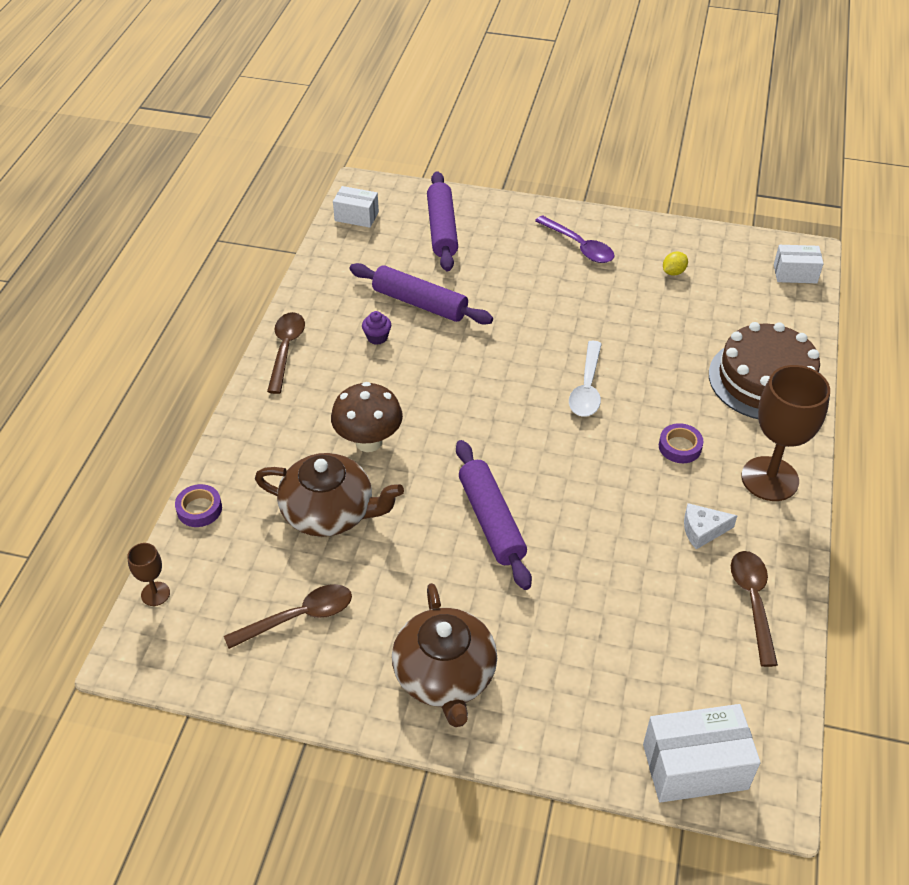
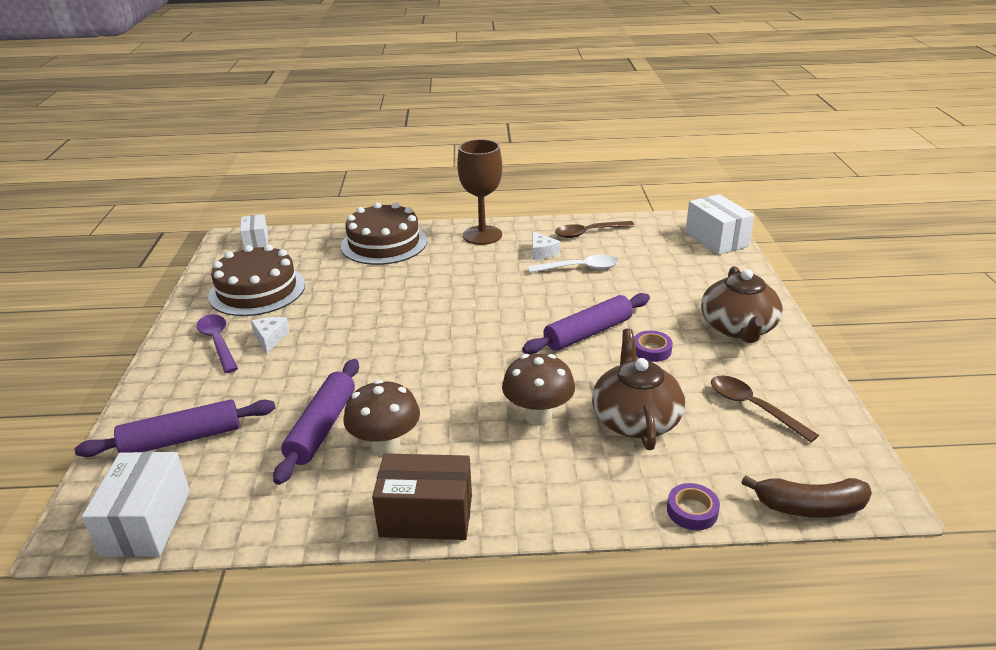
camera: 105 degrees left, 15 degrees down
brown goblet [127,543,170,606] -> brown banana [741,475,872,518]
brown spoon [267,312,305,394] -> brown box [372,453,472,540]
white box [333,186,379,228] -> white box [82,452,190,557], size x1.61
purple cupcake [362,311,391,345] -> brown mushroom [344,380,420,456]
brown teapot [392,583,497,727] -> brown teapot turned 120 degrees clockwise [701,266,783,343]
purple spoon [535,215,615,263] -> purple spoon turned 60 degrees counterclockwise [196,314,238,373]
white spoon [569,341,602,417] -> white spoon moved to [528,255,618,273]
purple tape [659,423,704,463] -> purple tape moved to [634,331,673,362]
yellow lemon [663,252,688,276] -> brown cake [208,244,305,316]
none -> white cheese [251,317,290,354]

